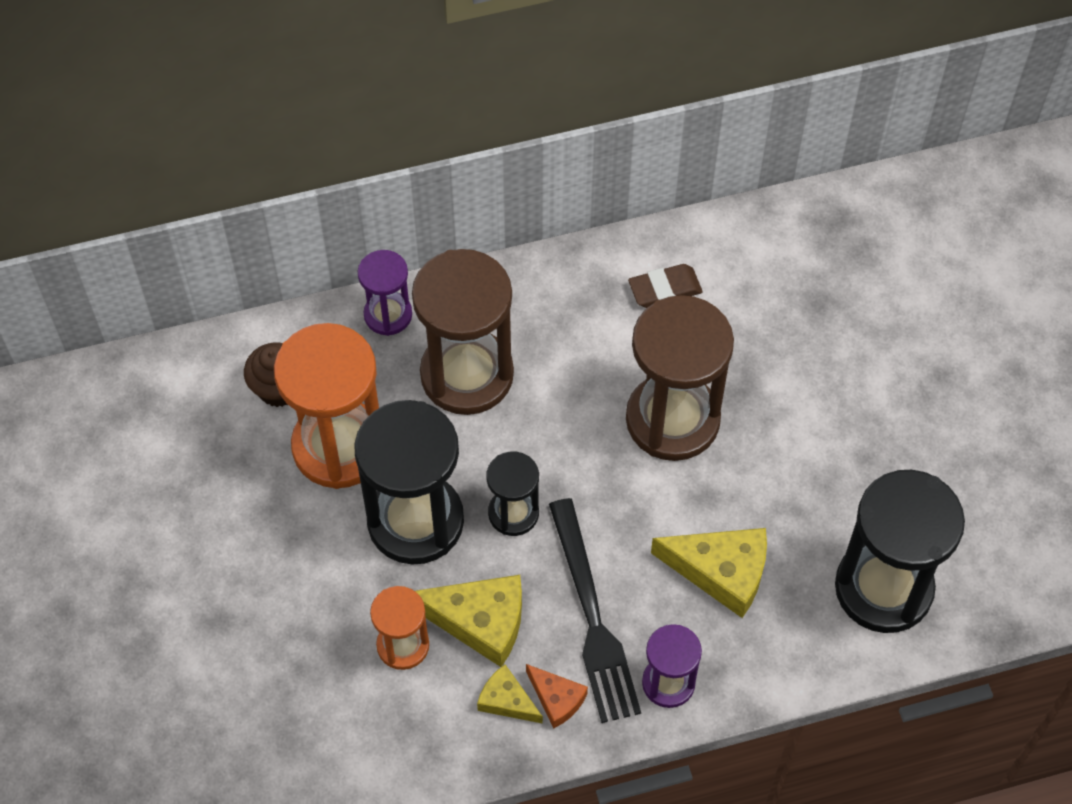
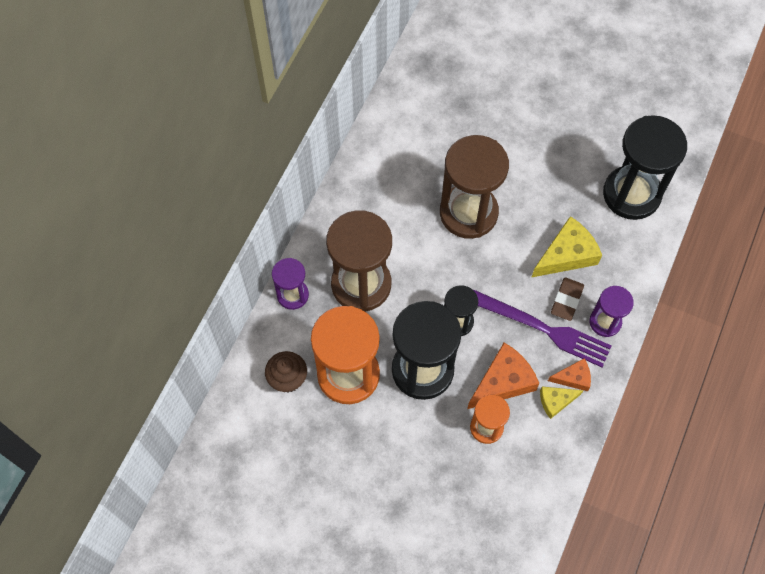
camera: 50 degrees left, 5 degrees up
yellow cheese [415,575,522,667] -> orange cheese [467,343,540,409]
black fork [549,498,641,723] -> purple fork [474,290,612,367]
brown eraser [628,264,703,308] -> brown eraser moved to [551,277,584,321]

